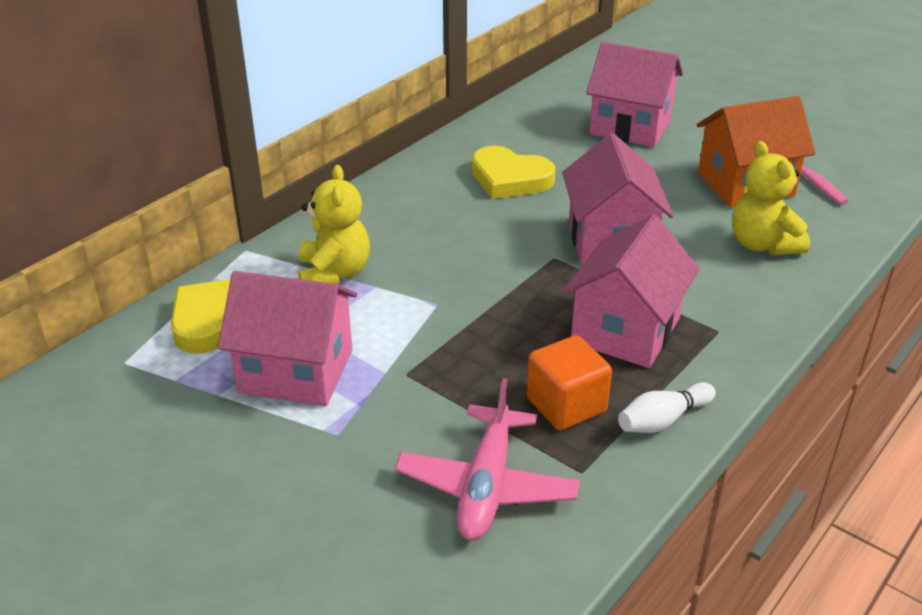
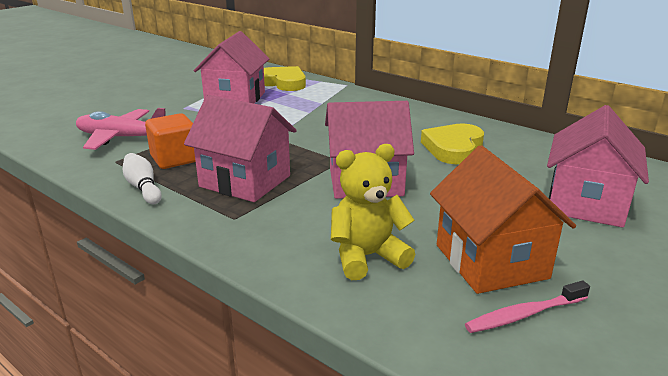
camera: 90 degrees right, 10 degrees down
yellow teddy bear [298,165,370,285] -> none

